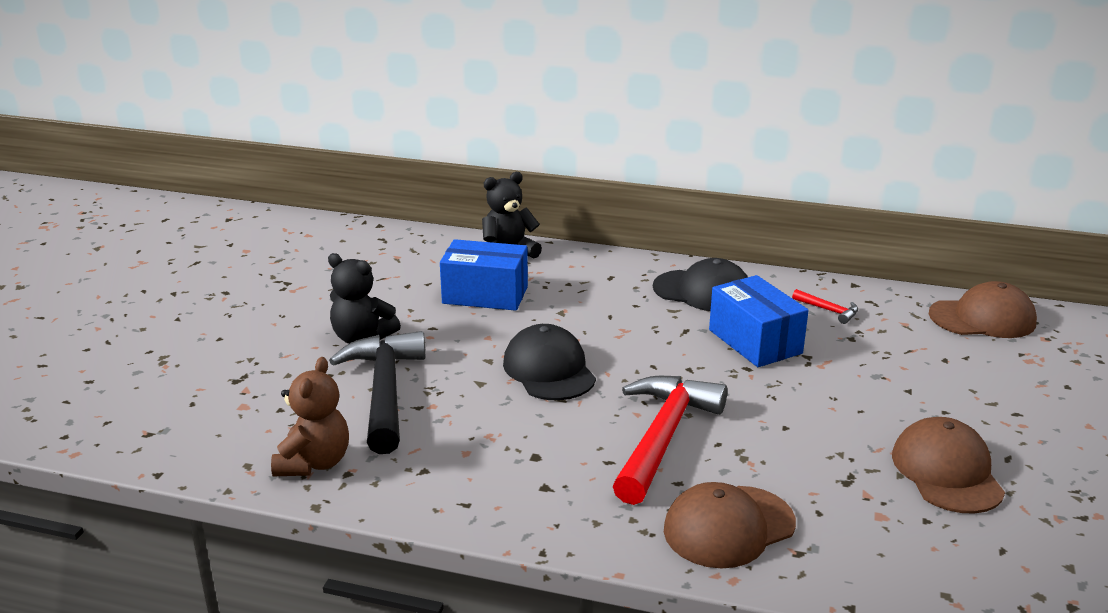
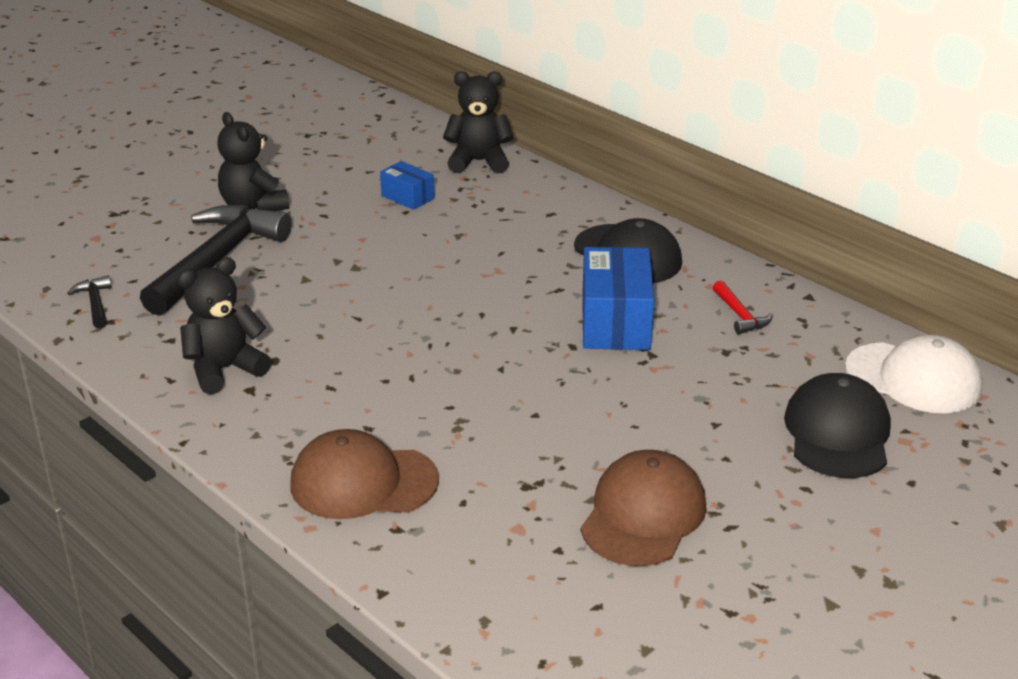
camera: 30 degrees right, 5 degrees up
brown teddy bear [271,357,349,476] -> black hammer [67,275,112,329]
blue box [440,239,528,311] -> blue box [380,161,435,210], size x0.54
black cap [503,324,596,400] -> black cap moved to [784,373,891,478]
red hammer [613,376,728,505] -> none
brown cap [929,281,1037,338] -> white cap [845,335,983,413]
none -> black teddy bear [177,257,271,394]

